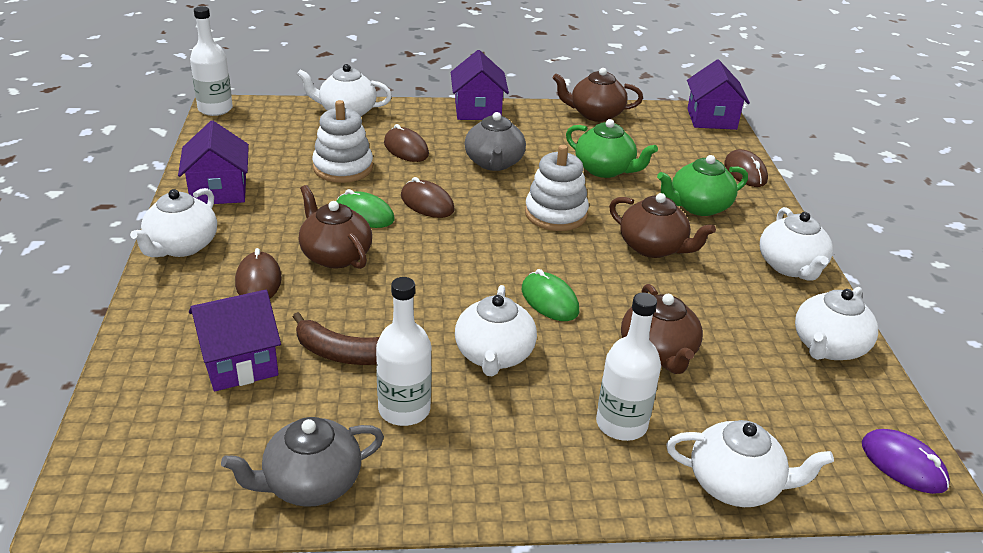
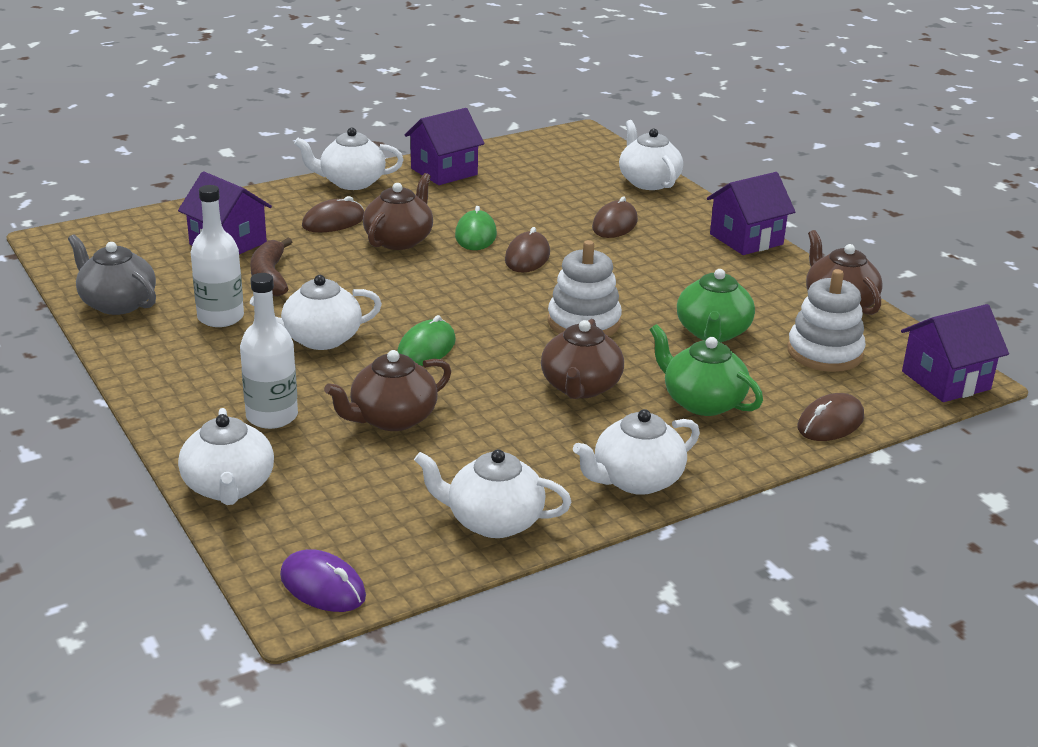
camera: 65 degrees right, 5 degrees down
white bottle [190,6,233,116] -> none
white stacking toy [312,100,373,183] -> white stacking toy moved to [787,269,866,372]
grey teapot [464,112,526,171] -> none
purple mouse [862,429,950,494] -> purple mouse turned 75 degrees counterclockwise [280,549,366,612]

